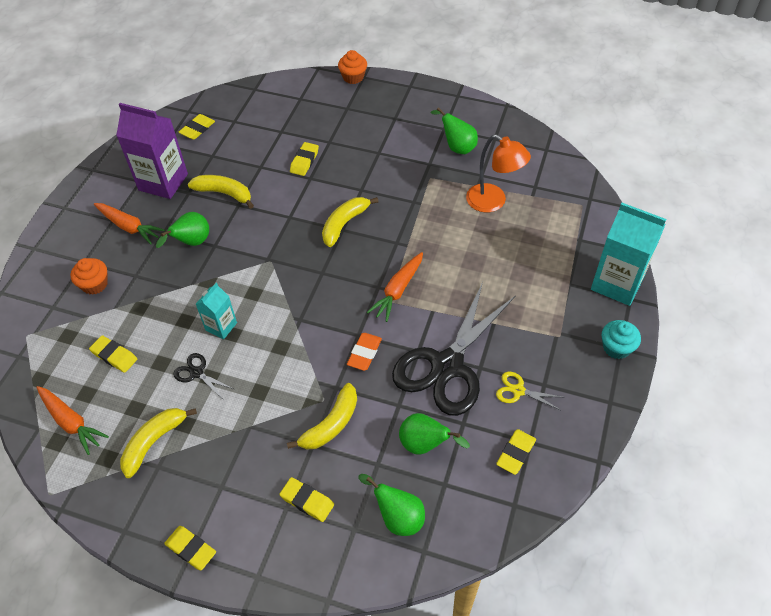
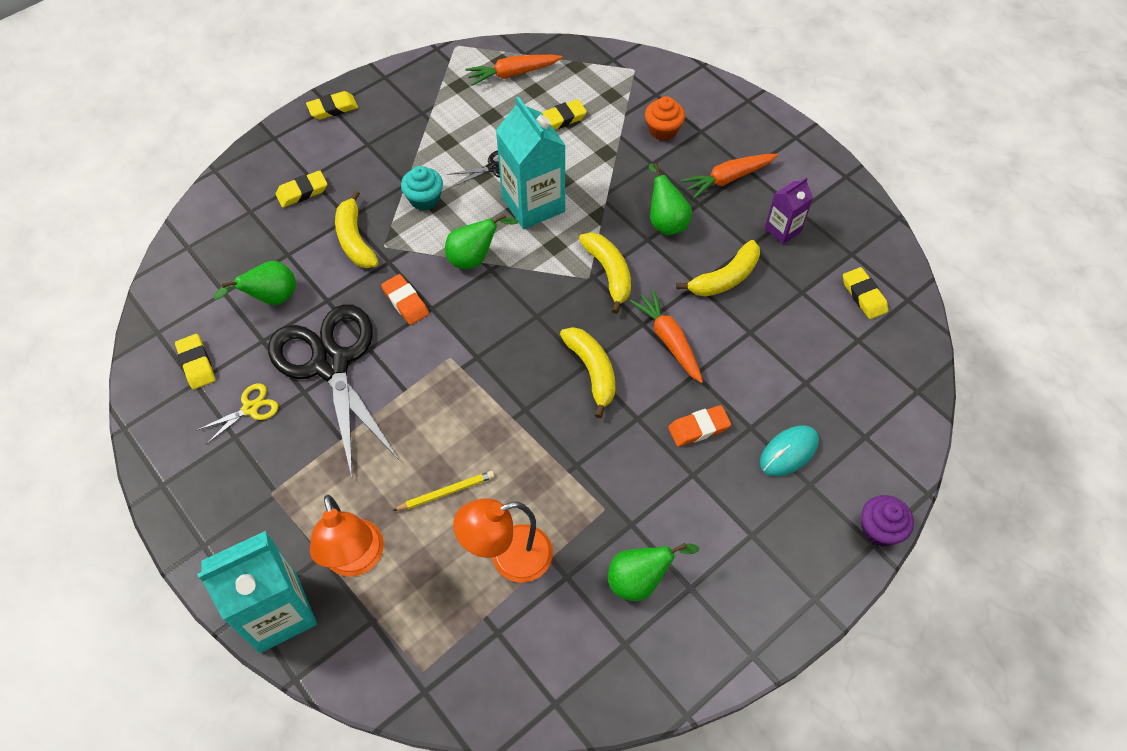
camera: 120 degrees right, 5 degrees up
purple carton [116,103,188,199] -> purple carton [765,177,813,244], size x0.54
yellow banana [120,408,197,478] -> yellow banana moved to [579,232,631,314]
turquoise carton [196,283,237,339] -> turquoise carton [496,96,566,229], size x1.84
yellow eraser [290,142,319,176] -> none
orange cupcake [338,50,367,84] -> purple cupcake [861,495,914,546]
green pear [358,474,425,536] -> green pear moved to [445,214,518,269]
orange carrot [367,252,423,322] -> orange carrot moved to [630,289,703,383]
turquoise cupcake [602,320,641,359] -> turquoise cupcake moved to [401,166,443,210]
none -> orange lamp [310,495,384,577]
none -> yellow pencil [392,471,494,511]
none -> orange eraser [668,405,731,447]
none -> turquoise mouse [760,425,819,476]

